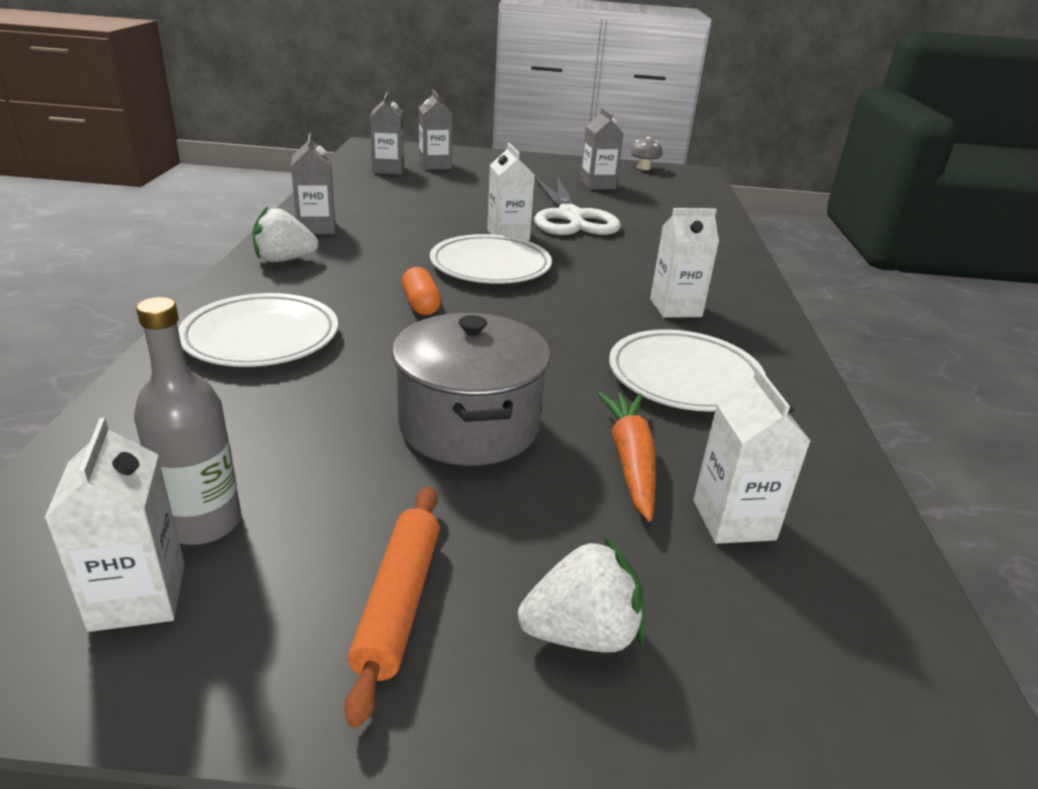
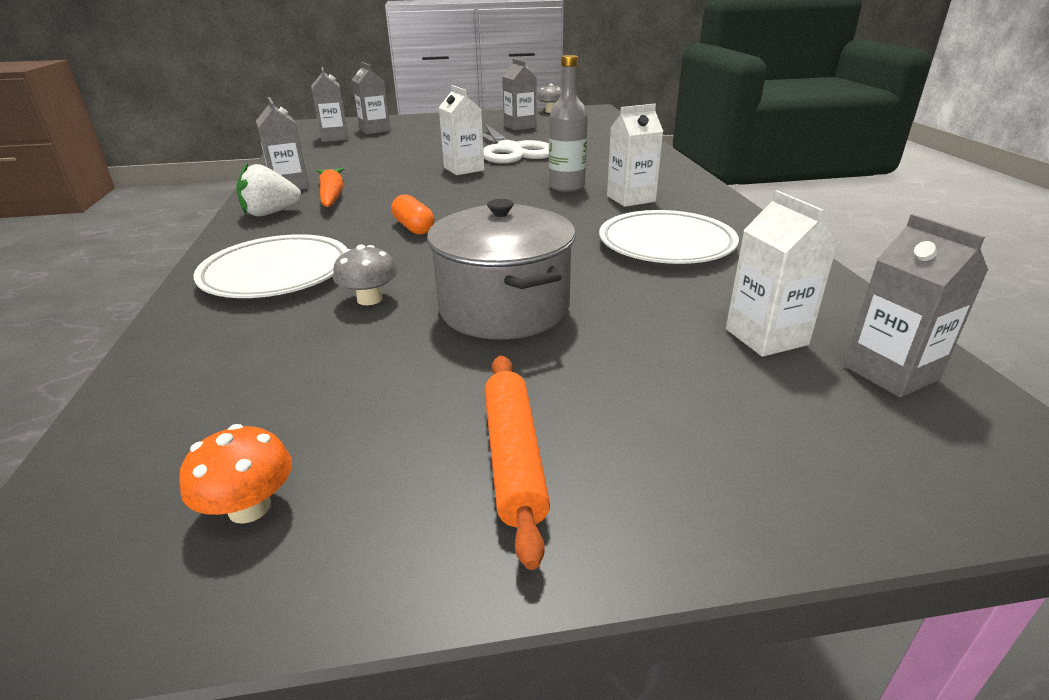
camera: 10 degrees left, 0 degrees up
white carton [45,418,185,632] -> orange mushroom [179,424,292,524]
grey bottle [134,297,241,545] -> grey bottle moved to [549,55,588,192]
white plate [430,234,552,284] -> none
white strawberry [518,537,645,653] -> none
orange carrot [597,392,656,522] -> orange carrot moved to [317,168,345,207]
none -> grey mushroom [333,244,398,305]
none -> grey carton [844,214,989,398]

